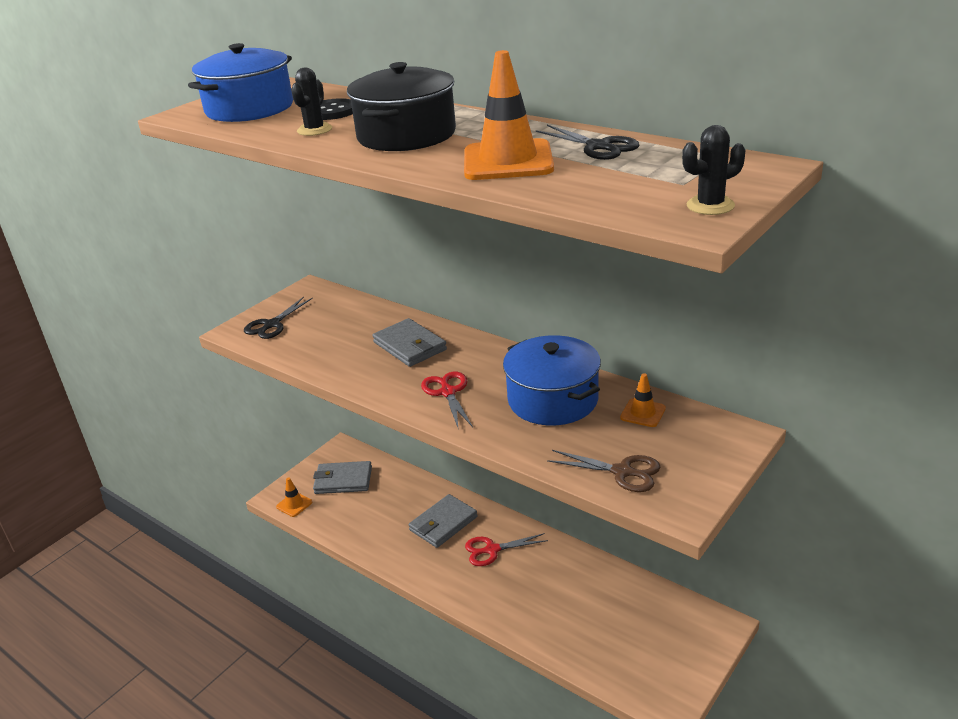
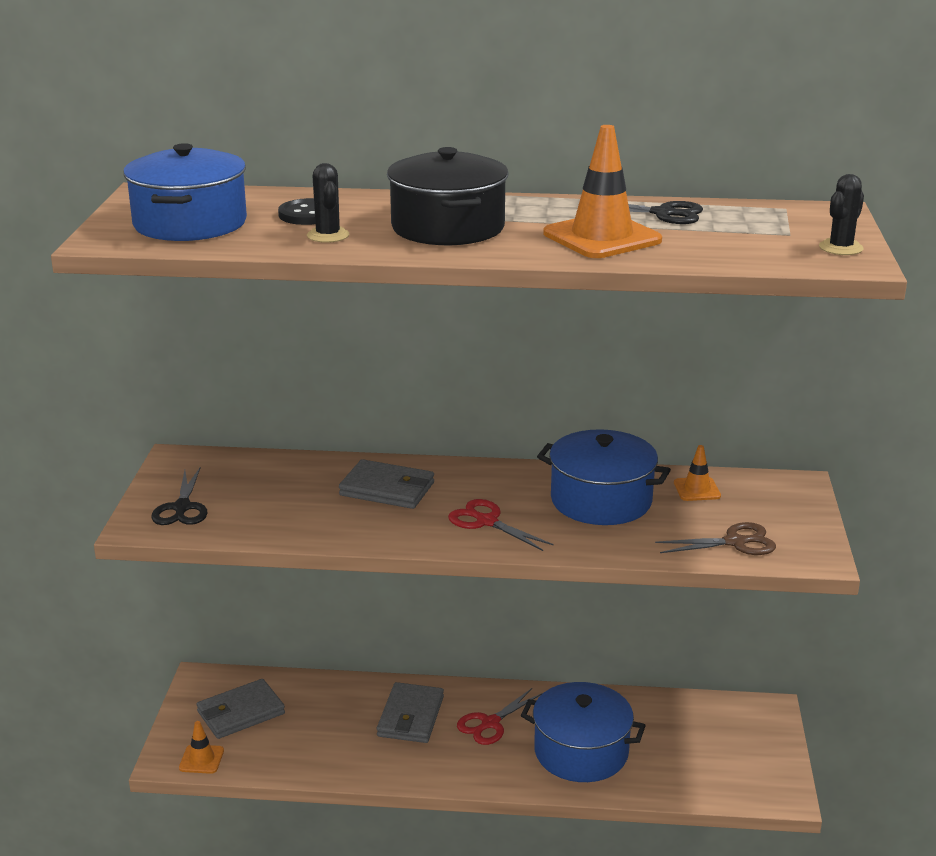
camera: 35 degrees left, 5 degrees down
none -> blue pot [521,682,646,782]

